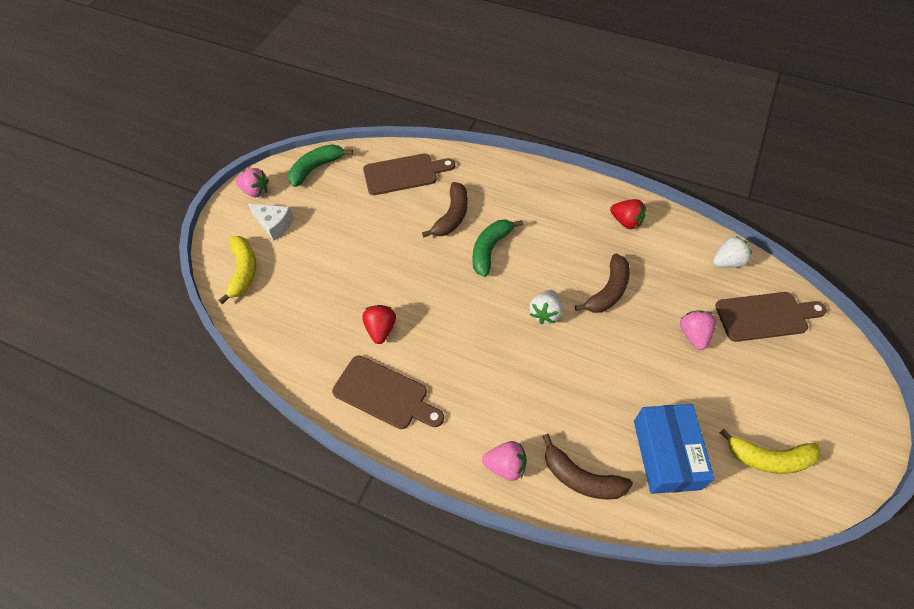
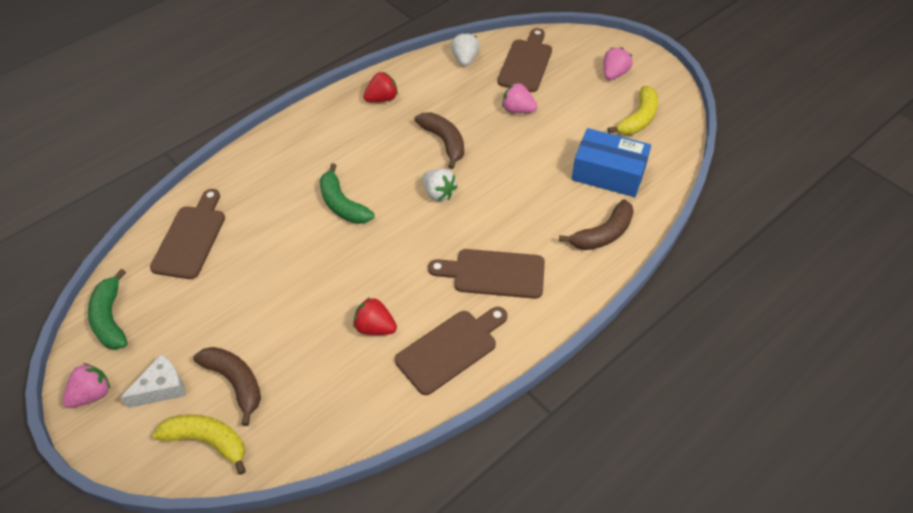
camera: 65 degrees left, 5 degrees down
brown banana [422,182,468,238] -> brown banana moved to [193,347,261,426]
pink strawberry [482,441,527,481] -> pink strawberry moved to [603,47,633,80]
none -> brown cutting board [428,249,545,299]

